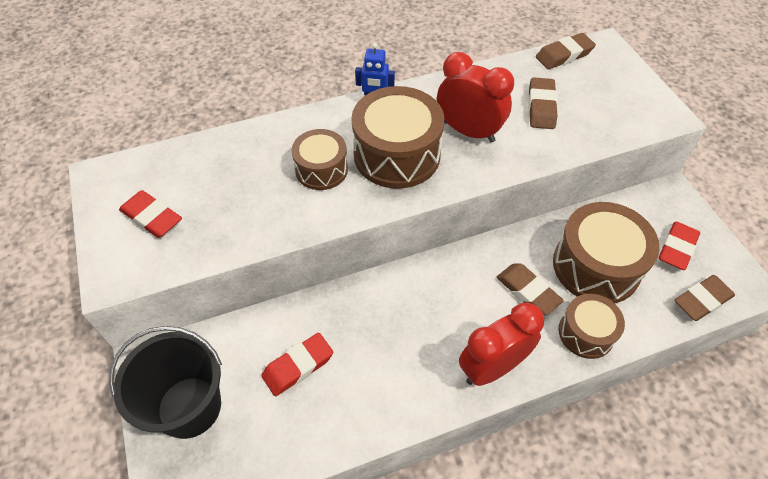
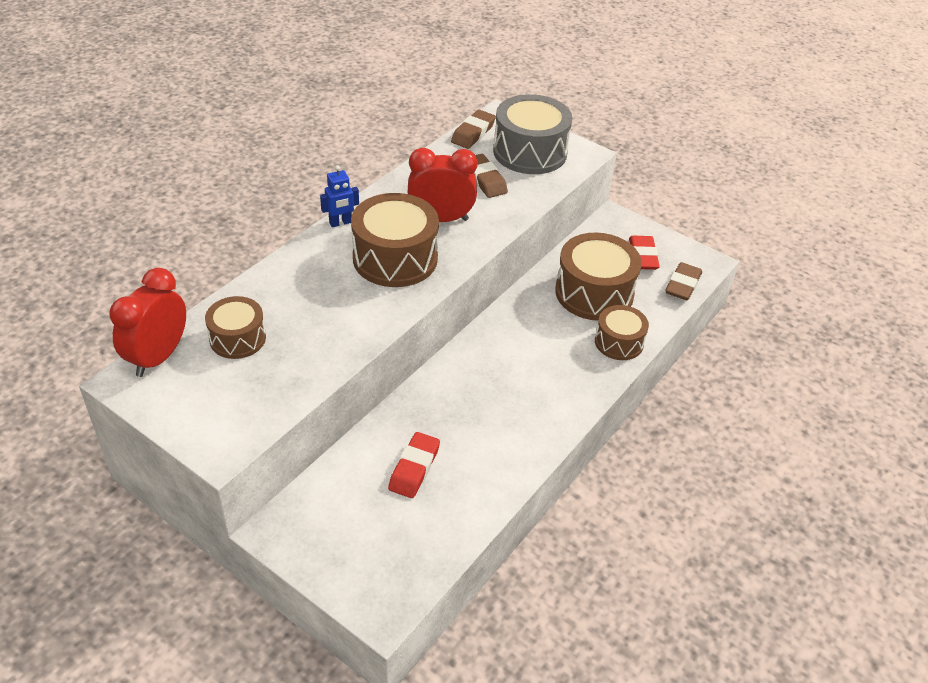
camera: 35 degrees left, 10 degrees down
black bucket [109,326,222,439] -> none
red eraser [119,190,182,238] -> none
brown drum [292,129,348,190] -> brown drum moved to [205,296,266,359]
red clock [459,303,544,386] -> red clock moved to [109,268,186,377]
brown eraser [497,263,564,315] -> none
none -> grey drum [493,94,572,174]

